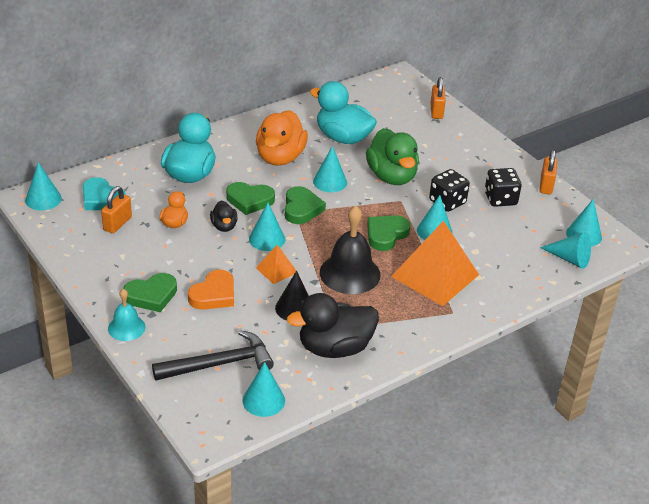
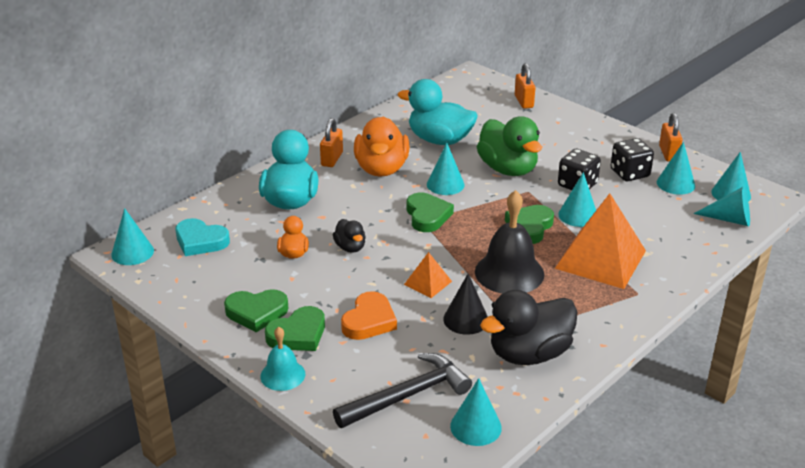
camera: 10 degrees left, 5 degrees down
orange padlock [101,186,132,233] -> orange padlock moved to [320,118,343,167]
green heart [226,182,275,215] -> green heart moved to [224,289,288,332]
turquoise cone [249,203,285,251] -> turquoise cone moved to [657,142,695,195]

